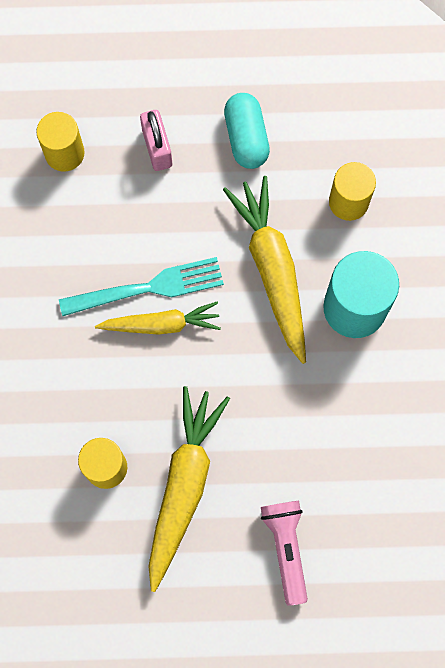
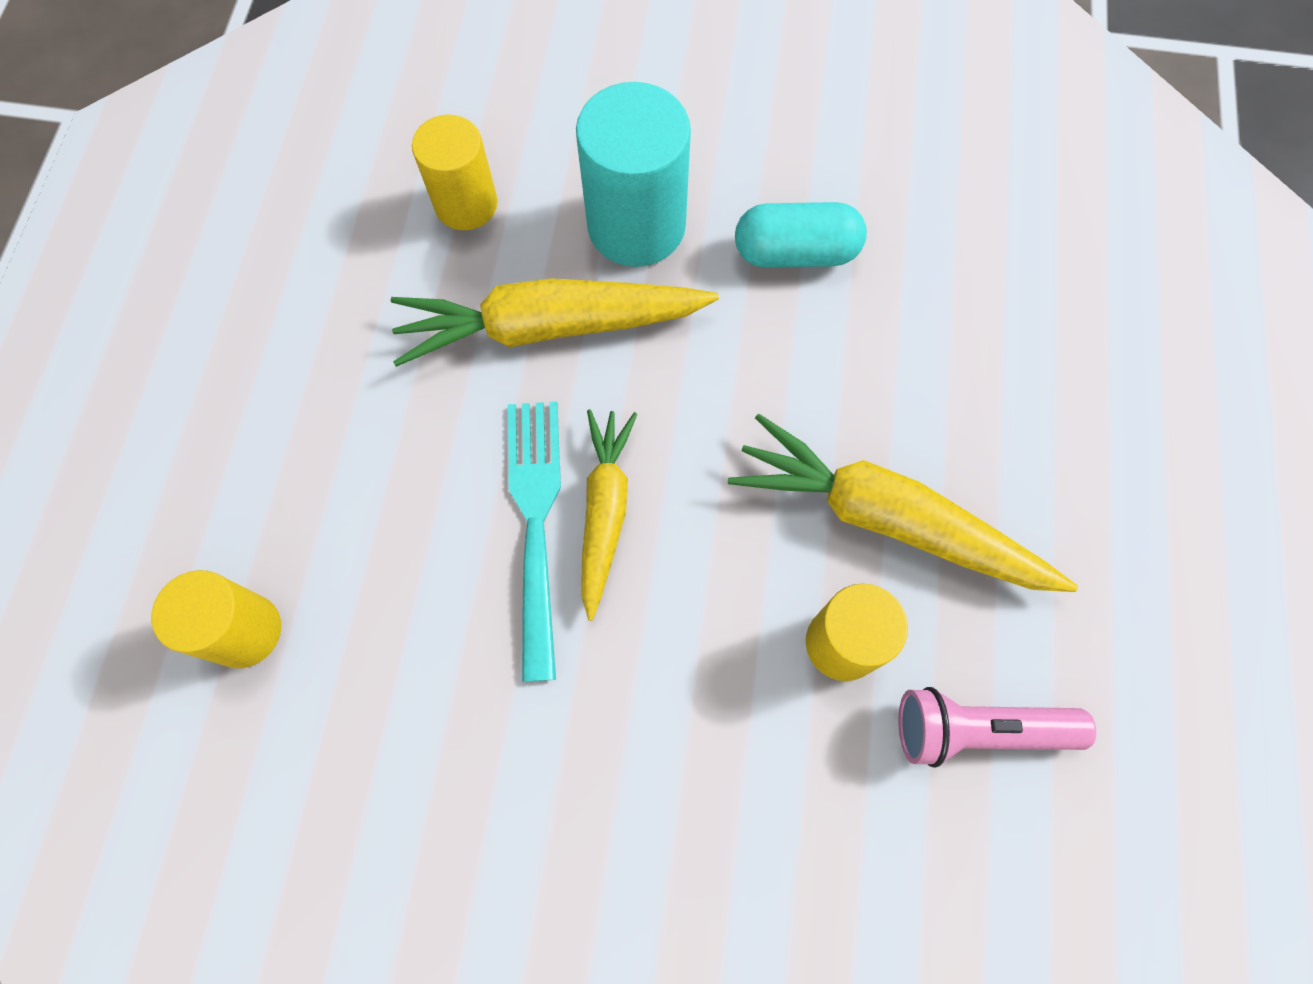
camera: 80 degrees left, 5 degrees down
pink padlock [140,110,172,171] -> none
turquoise capsule [224,93,270,169] -> turquoise capsule moved to [735,202,867,268]
pink flashlight [261,500,308,606] -> pink flashlight moved to [898,687,1096,768]

